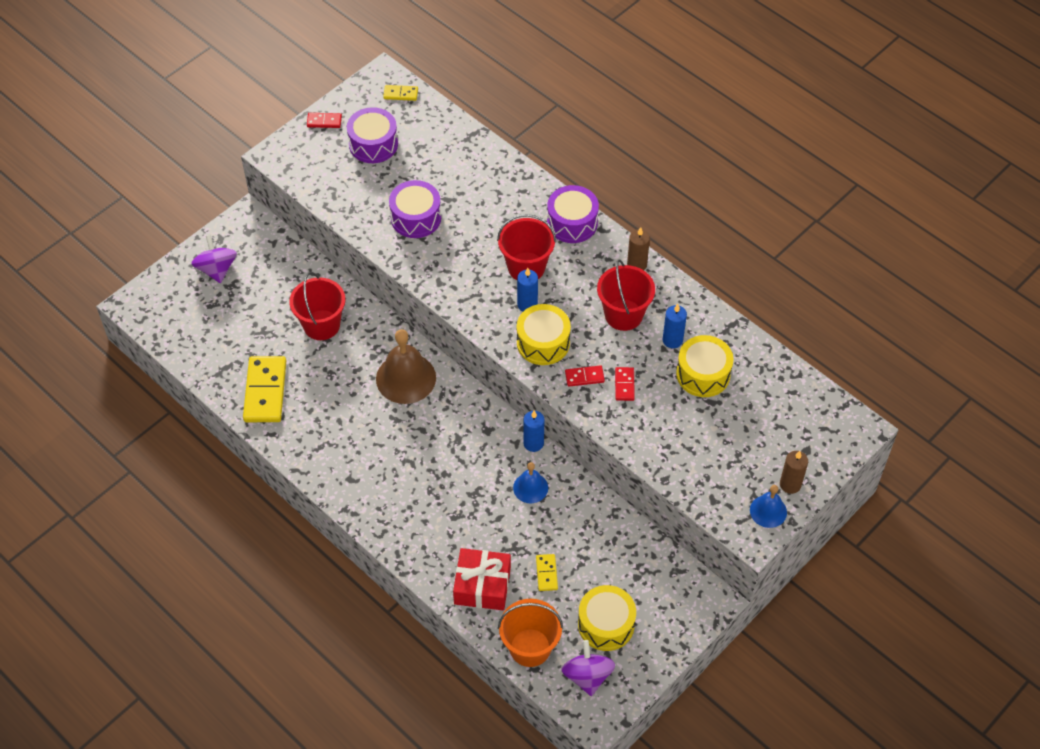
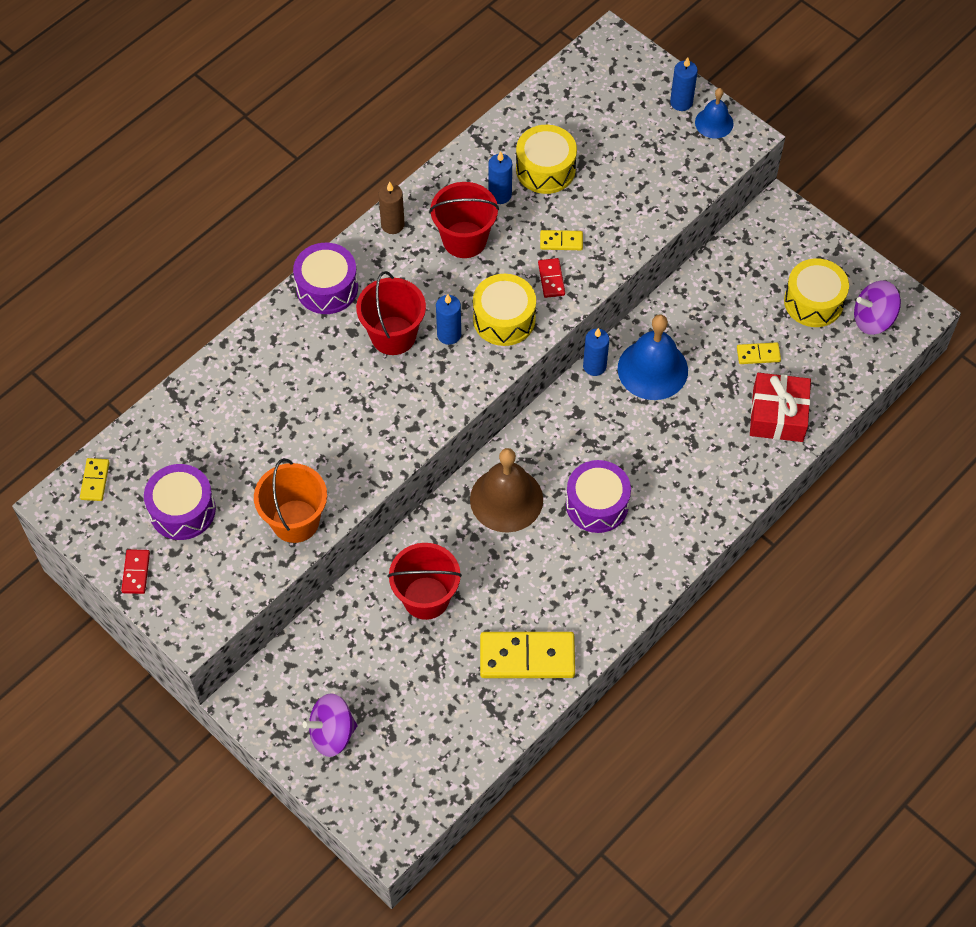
camera: 90 degrees left, 5 degrees up
purple drum [389,180,441,238] -> purple drum moved to [566,460,631,533]
orange bucket [498,599,563,667] -> orange bucket moved to [254,458,327,543]
blue bell [513,462,548,503] -> blue bell [618,315,688,400], size x1.78
red domino [615,367,635,401] -> yellow domino [540,230,583,250]
brown candle [780,451,808,494] -> blue candle [670,57,698,111]

